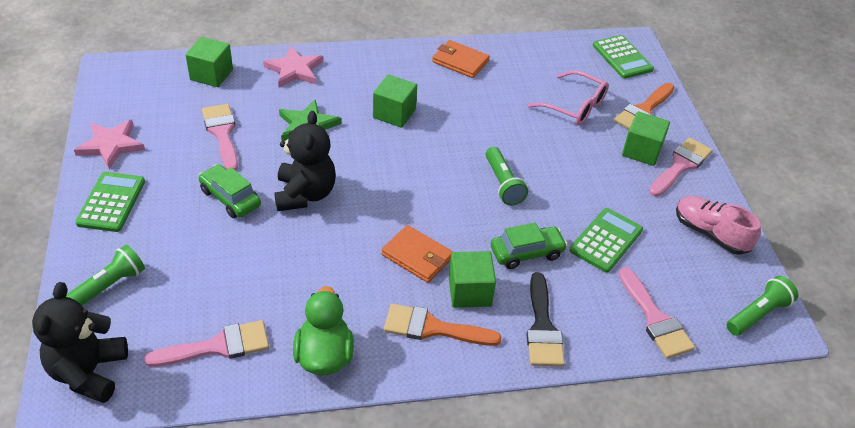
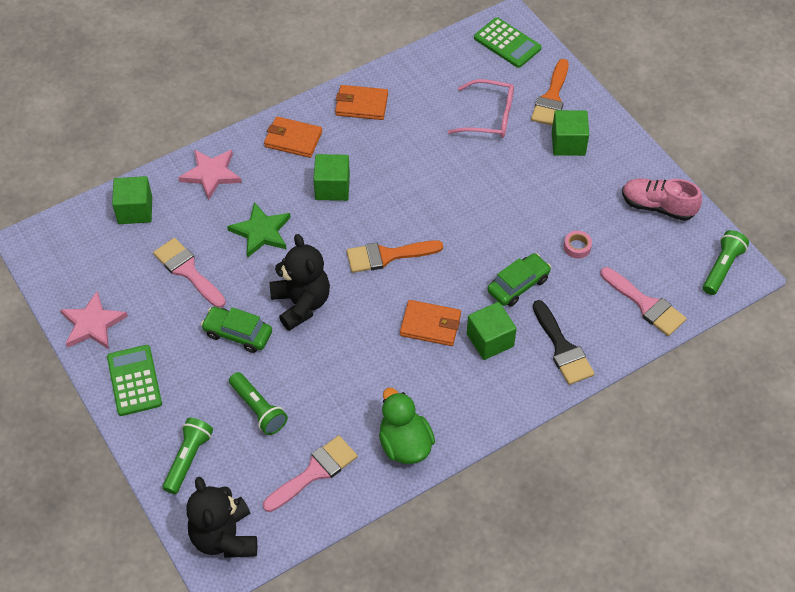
camera: 20 degrees left, 10 degrees up
orange brush [384,304,502,346] -> orange brush moved to [347,240,443,273]
green flashlight [486,147,528,205] -> green flashlight moved to [229,372,288,435]
green calculator [570,208,643,272] -> pink tape [564,231,592,258]
pink brush [649,138,713,197] -> none
none -> orange wallet [264,117,322,158]

